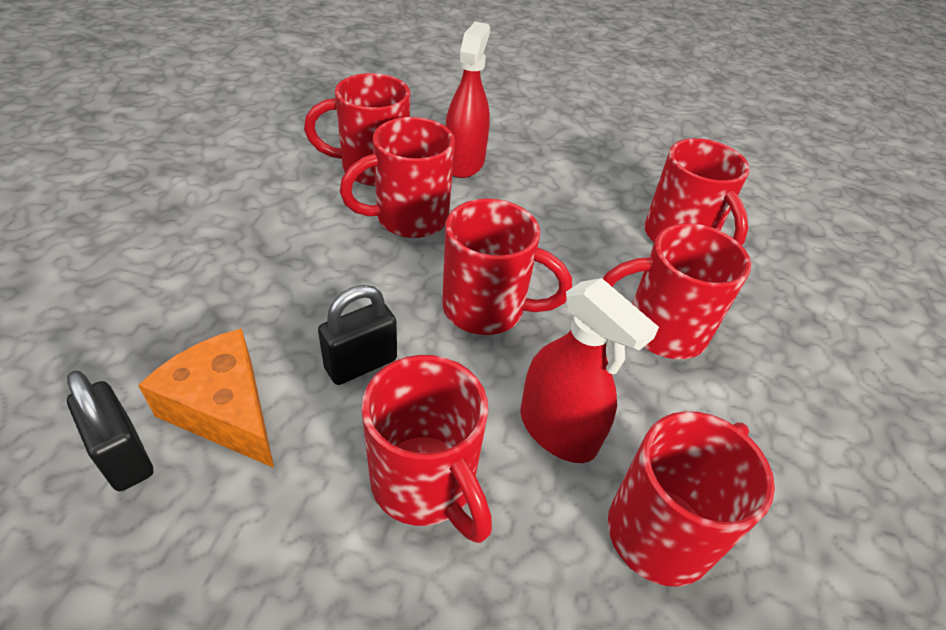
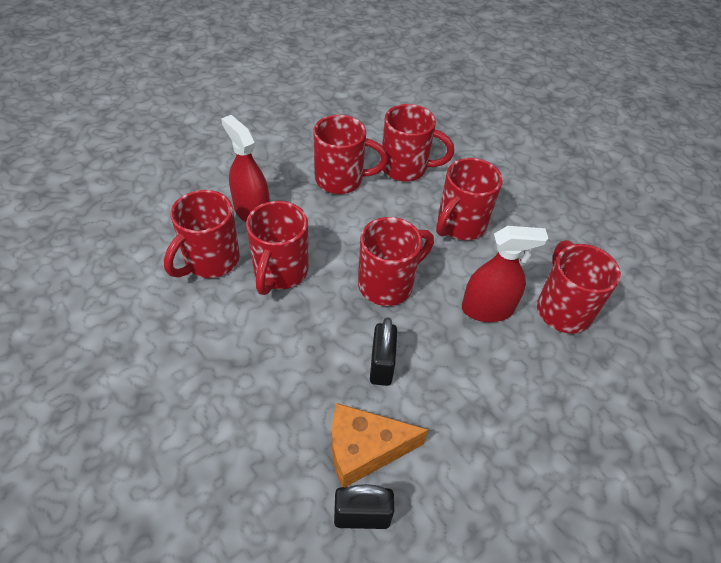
camera: 50 degrees left, 5 degrees up
red mug [361,355,492,543] -> red mug moved to [313,115,388,194]

